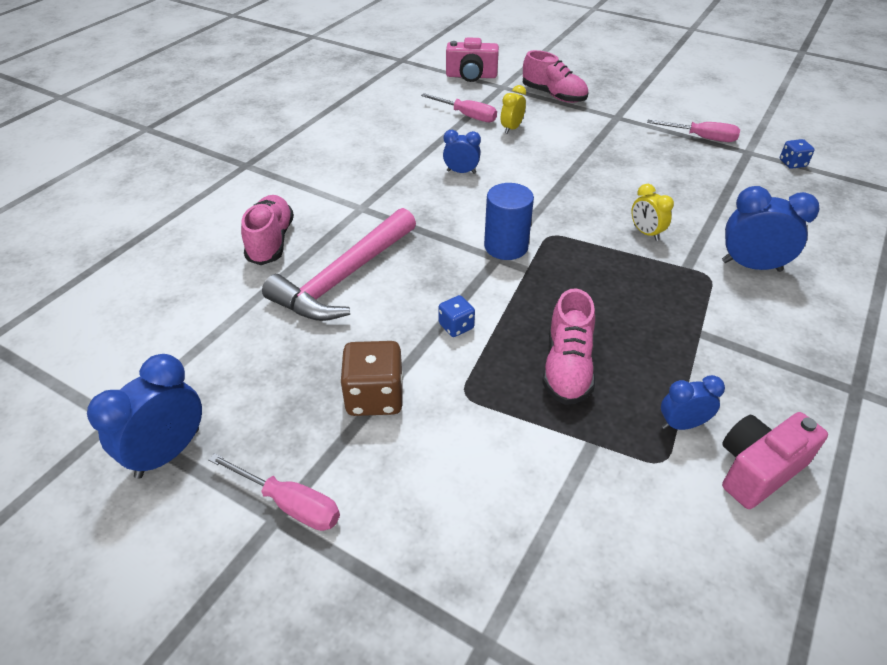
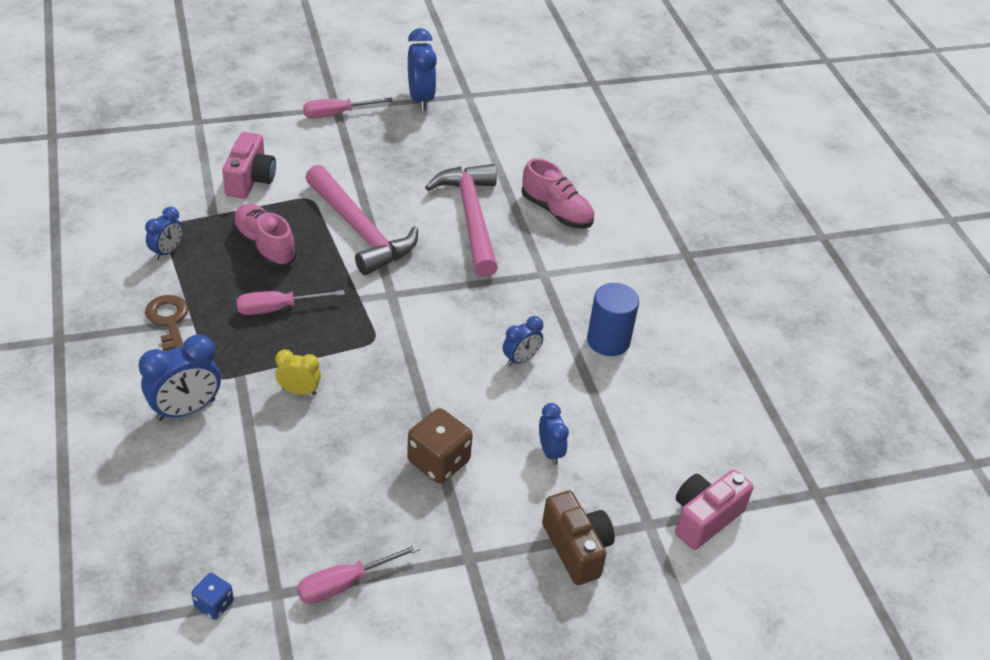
camera: 130 degrees right, 0 degrees up
brown dice [340,341,403,416] -> brown dice moved to [407,408,473,483]
pink screwdriver [421,93,497,122] -> pink screwdriver moved to [236,290,345,315]
blue dice [439,295,475,337] -> pink hammer [305,165,418,275]
blue cylinder [484,183,534,260] -> blue cylinder moved to [587,283,639,356]
yellow clock [501,85,526,134] -> blue clock [539,403,569,465]
pink shoe [523,50,588,103] -> brown camera [542,491,615,585]
pink camera [722,412,828,509] -> pink camera moved to [222,132,276,199]
none -> brown key [145,295,188,351]

